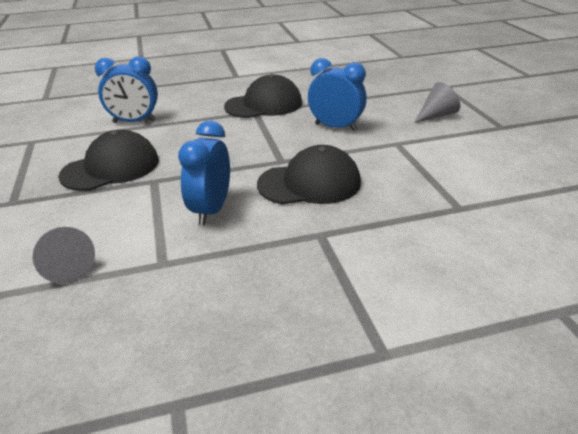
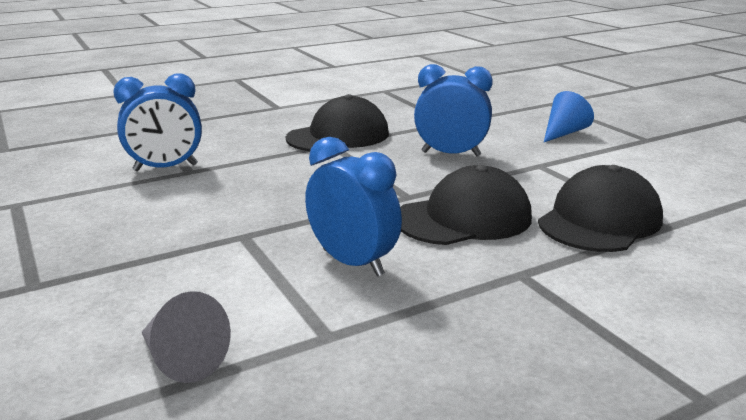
camera: 15 degrees left, 10 degrees down
black cap [58,130,159,191] -> black cap moved to [538,165,663,252]
blue clock [178,121,230,225] -> blue clock turned 135 degrees clockwise [305,137,402,277]
grey cone [415,82,461,123] -> blue cone [544,91,594,142]

